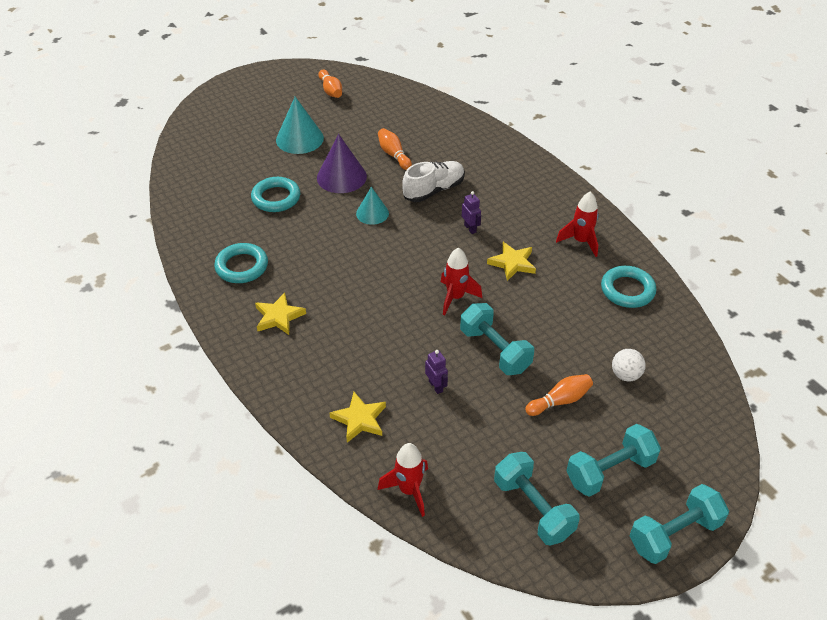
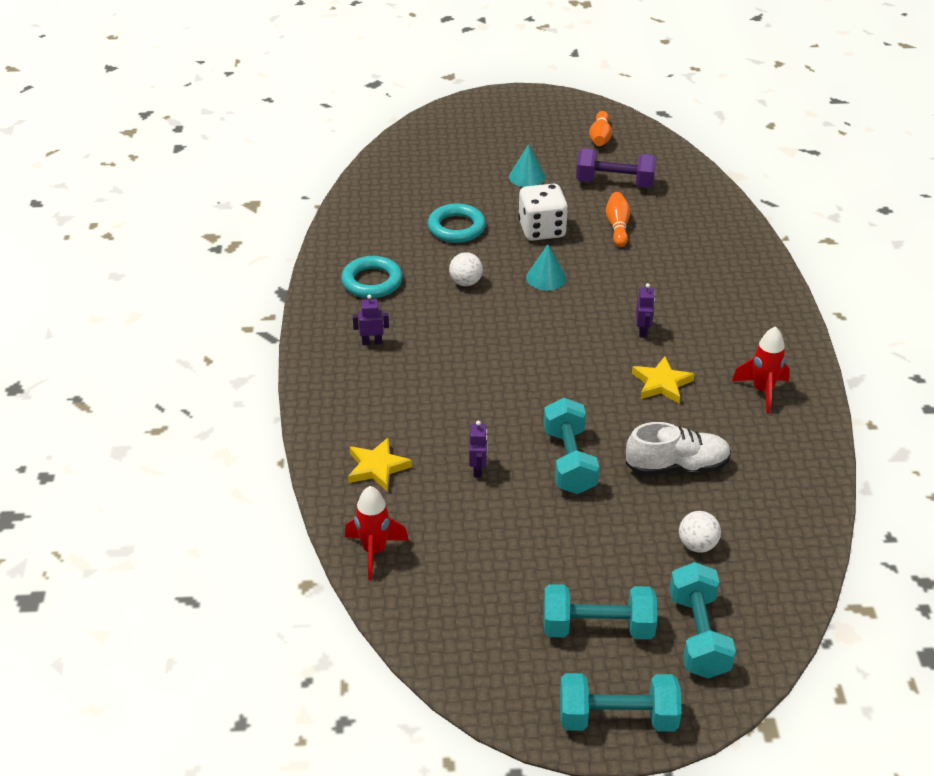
camera: 30 degrees right, 5 degrees down
yellow star [255,293,306,335] -> purple robot [353,295,389,345]
turquoise cone [276,97,324,154] -> turquoise cone [509,144,545,187], size x0.63
purple cone [317,134,367,193] -> white dice [518,184,568,241]
white shoe [402,161,465,202] -> white shoe moved to [626,422,731,476]
red rocket [441,248,482,315] -> none
turquoise dumbbell [494,452,579,546] -> turquoise dumbbell moved to [669,562,736,678]
orange bowling pin [525,374,593,416] -> none
turquoise ring [601,266,656,308] -> none
none -> white ball [449,252,483,286]
none -> purple dumbbell [576,148,656,188]

